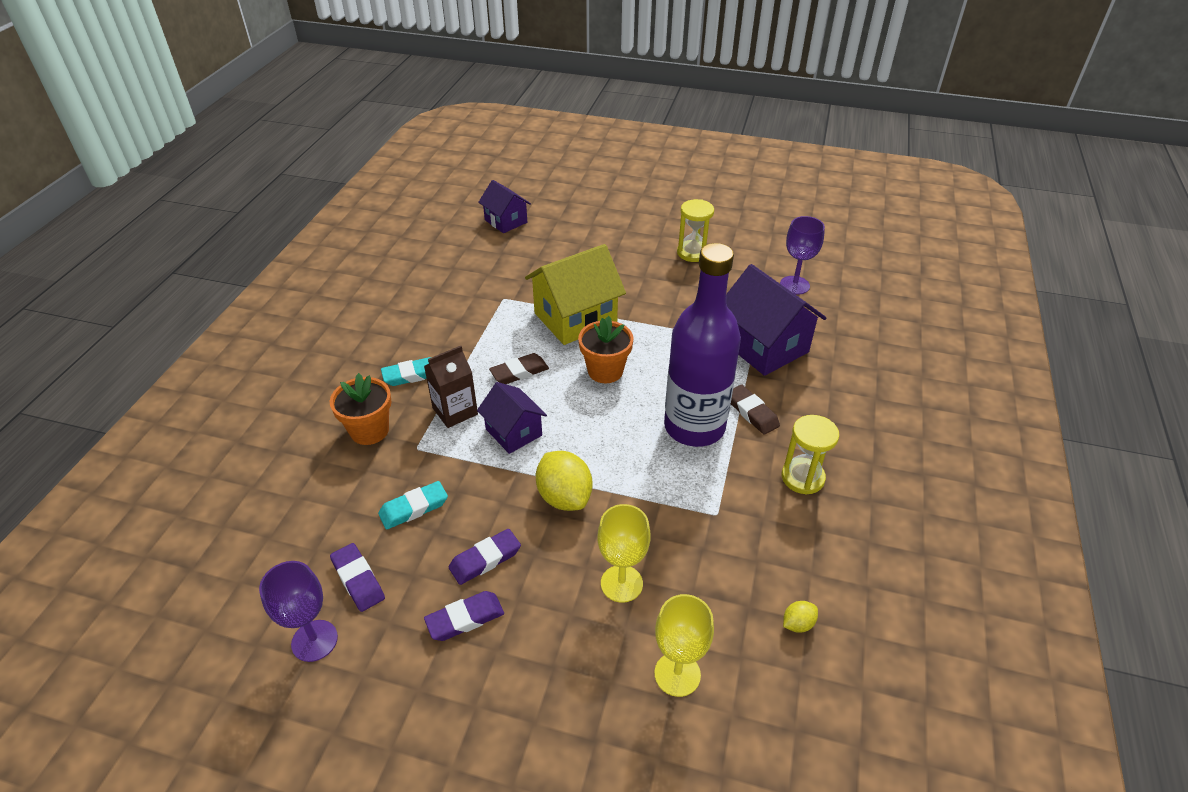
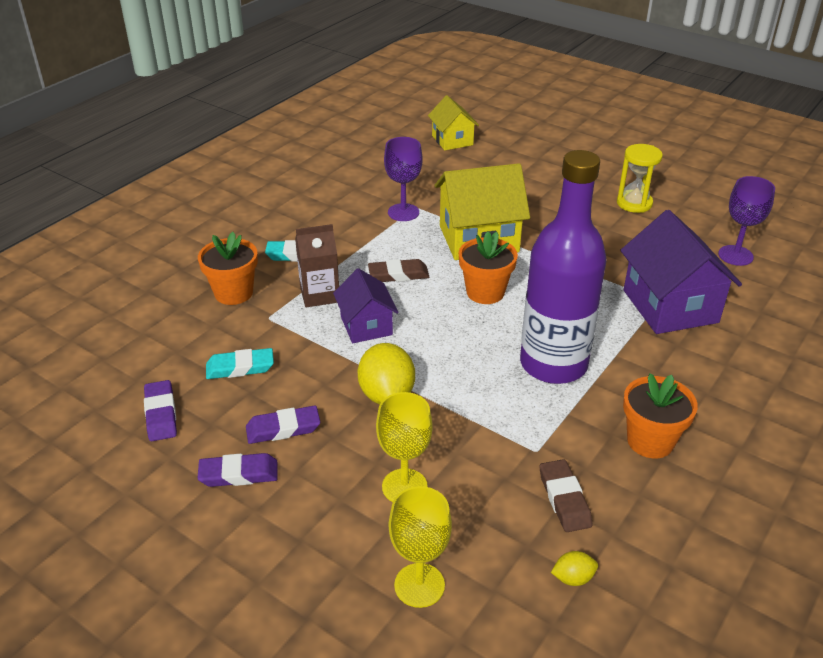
camera: 20 degrees right, 5 degrees down
purple goblet [259,561,338,662] -> purple goblet moved to [384,137,422,221]
purple house [478,180,531,233] -> yellow house [428,95,479,150]
brown eraser [731,385,780,435] -> brown eraser moved to [540,459,593,532]
yellow hourglass [782,415,839,495] -> orange flower pot [623,373,698,458]

